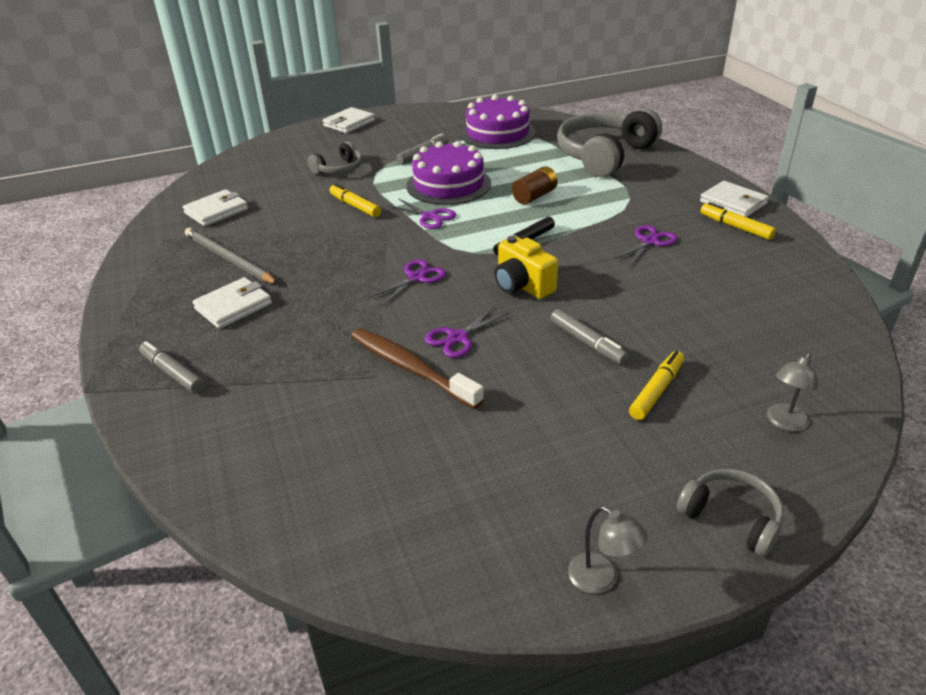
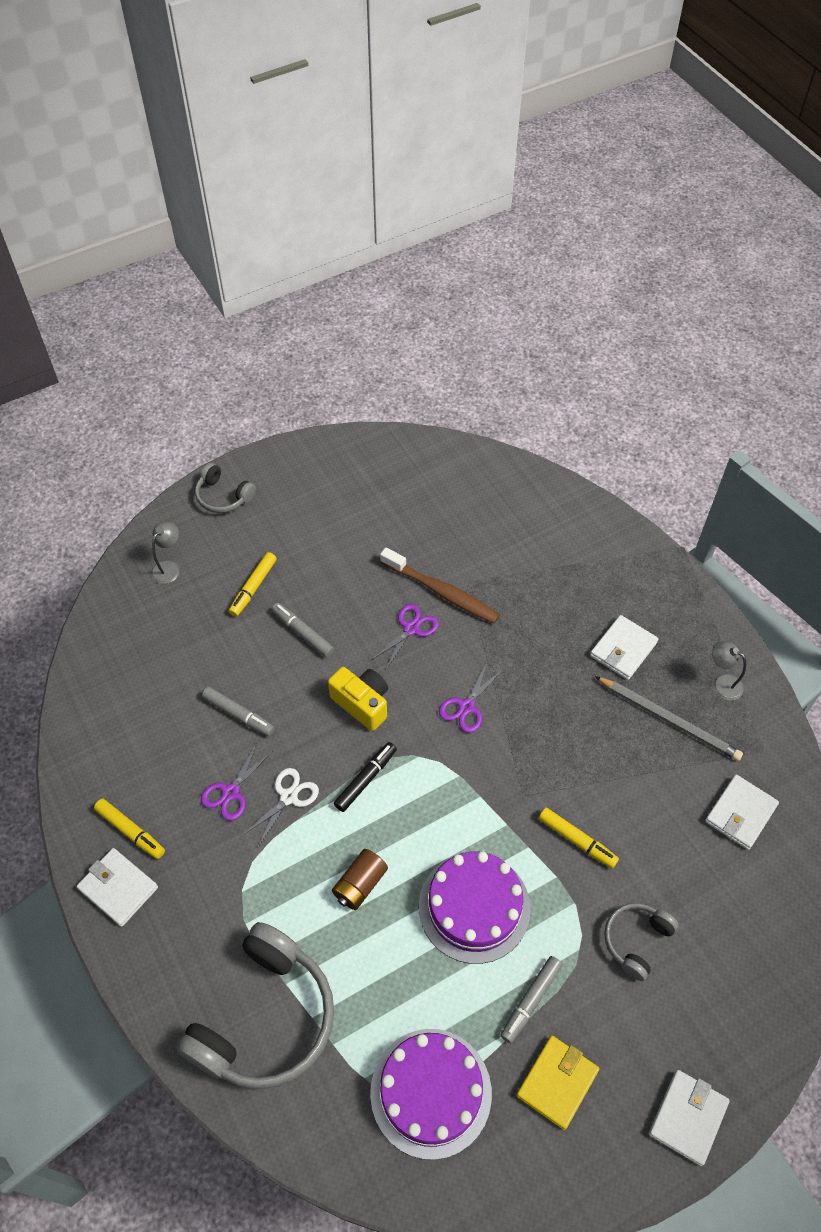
camera: 170 degrees right, 20 degrees up
grey marker [139,341,205,393] -> grey marker moved to [202,687,275,736]
purple scissors [387,198,456,229] -> none
grey lamp [568,506,648,594] -> grey lamp moved to [712,641,746,700]
none -> white scissors [242,768,319,847]
none -> yellow wallet [516,1036,599,1130]

